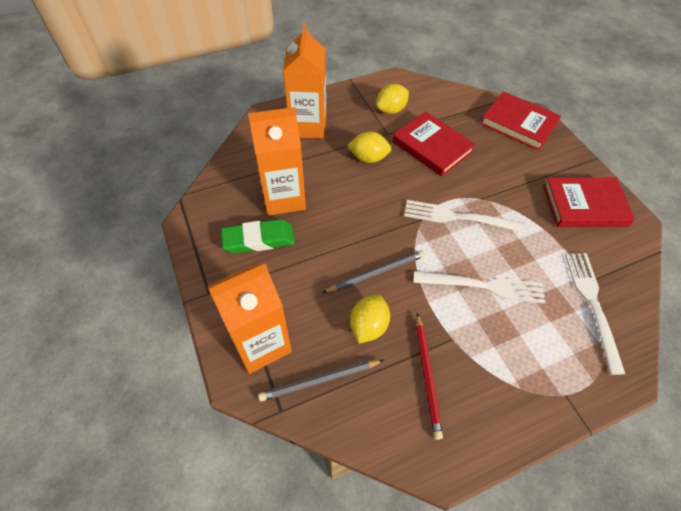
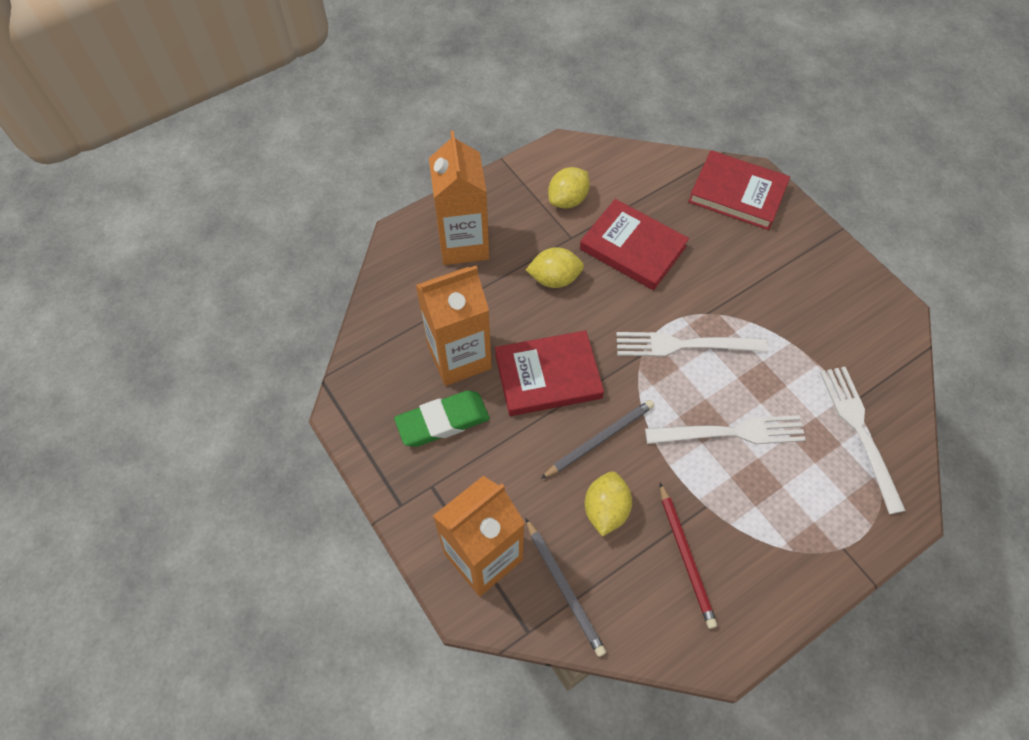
camera: 10 degrees left, 5 degrees up
grey pencil [258,360,384,402] -> grey pencil turned 90 degrees counterclockwise [525,518,606,657]
red book [543,178,635,227] -> red book moved to [495,330,604,416]

